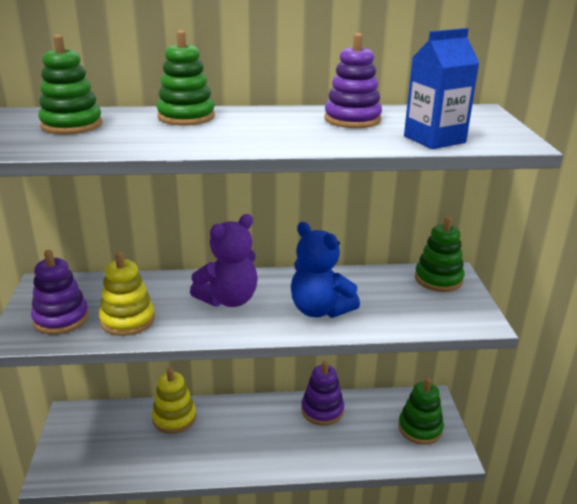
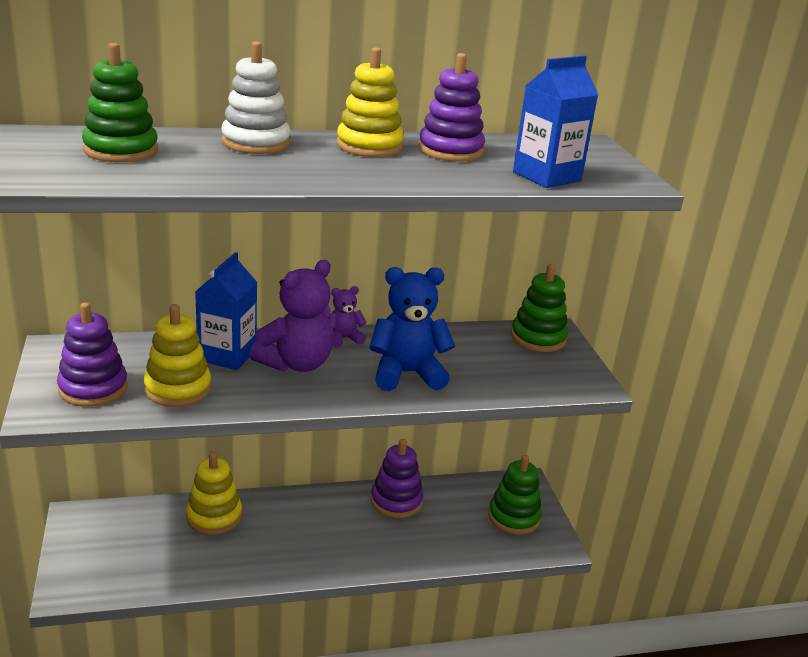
camera: 10 degrees left, 0 degrees up
green stacking toy [157,30,215,126] -> white stacking toy [221,42,291,154]
blue teddy bear [291,222,360,318] -> blue teddy bear turned 135 degrees clockwise [369,267,455,391]
none -> blue carton [195,252,257,370]
none -> purple teddy bear [328,286,367,348]
none -> yellow stacking toy [337,47,404,157]

